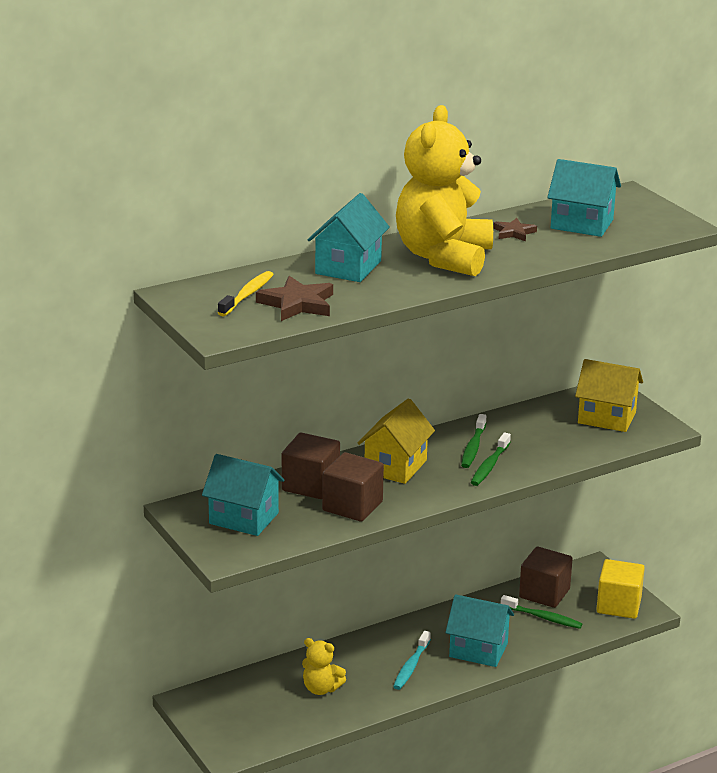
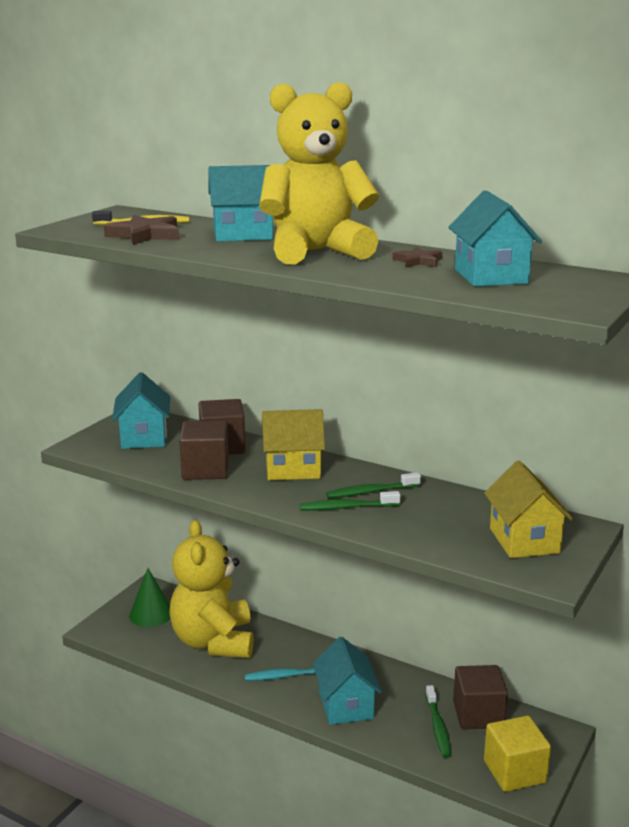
camera: 60 degrees right, 5 degrees down
yellow teddy bear [302,638,346,695] -> yellow teddy bear [169,520,254,658], size x2.18
none -> green cone [129,568,170,627]

